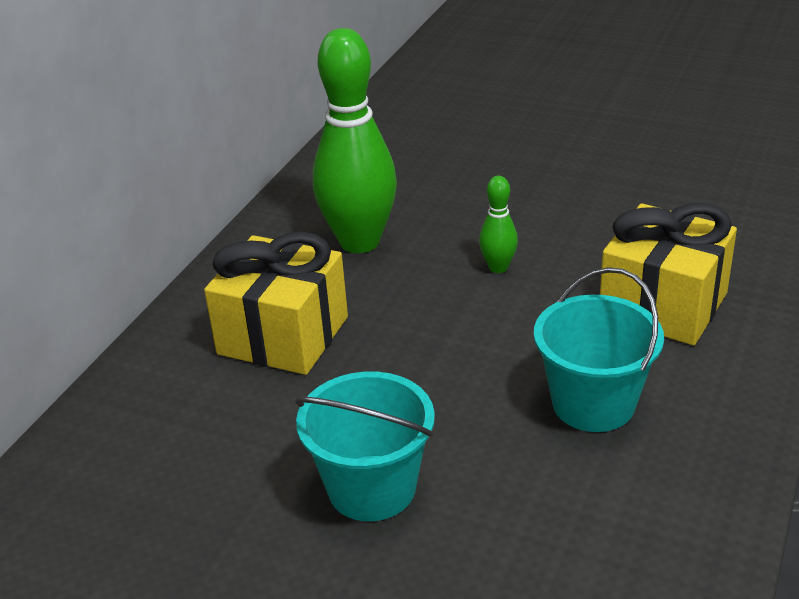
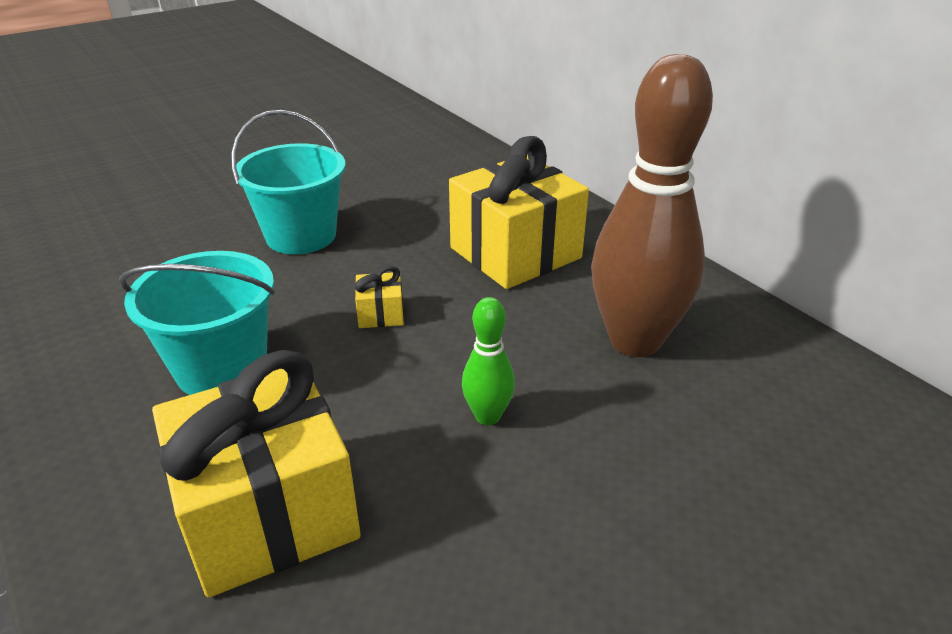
camera: 120 degrees right, 0 degrees up
green bowling pin [313,28,397,253] -> brown bowling pin [591,54,713,357]
none -> yellow gift [355,266,404,328]

